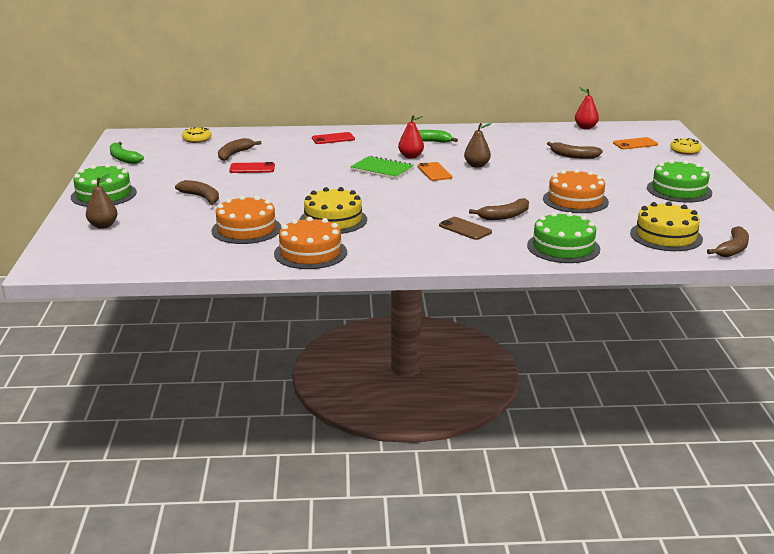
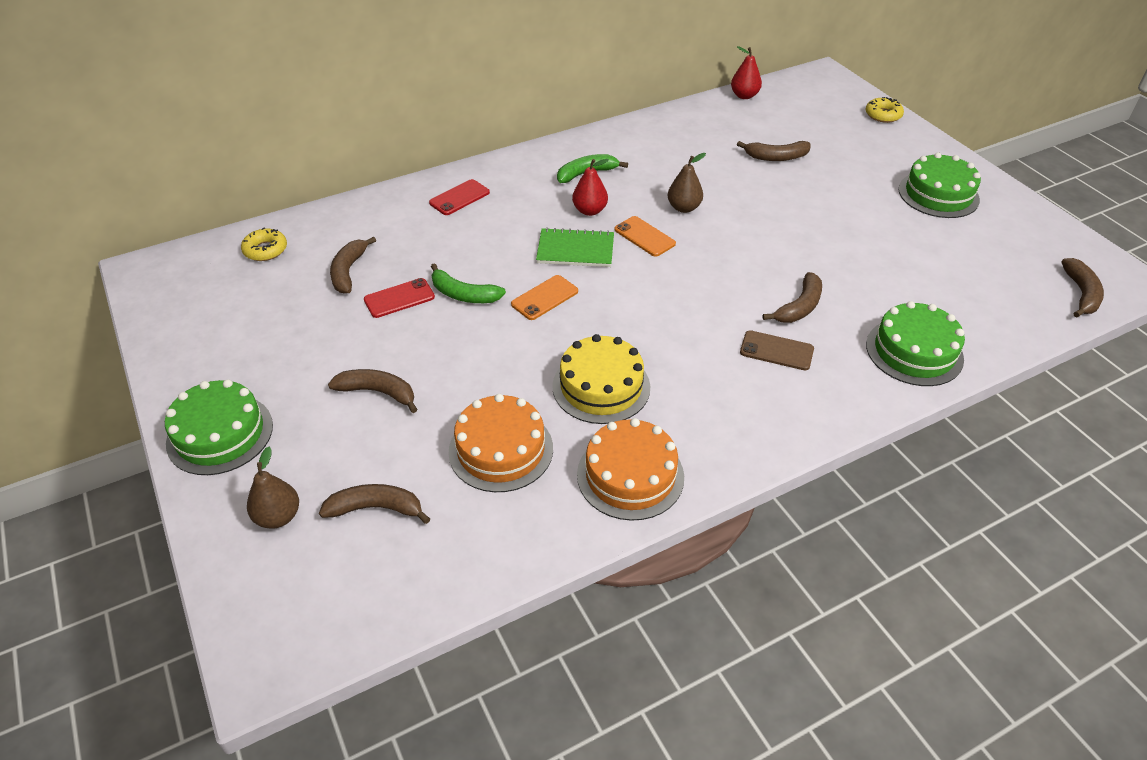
camera: 25 degrees left, 20 degrees up
green banana [110,142,144,164] -> green banana moved to [431,263,506,303]
orange cake [543,169,609,213] -> none
orange phone [613,137,658,149] -> orange phone moved to [511,275,578,320]
yellow cake [630,202,703,251] -> none
none -> brown banana [319,484,430,524]

